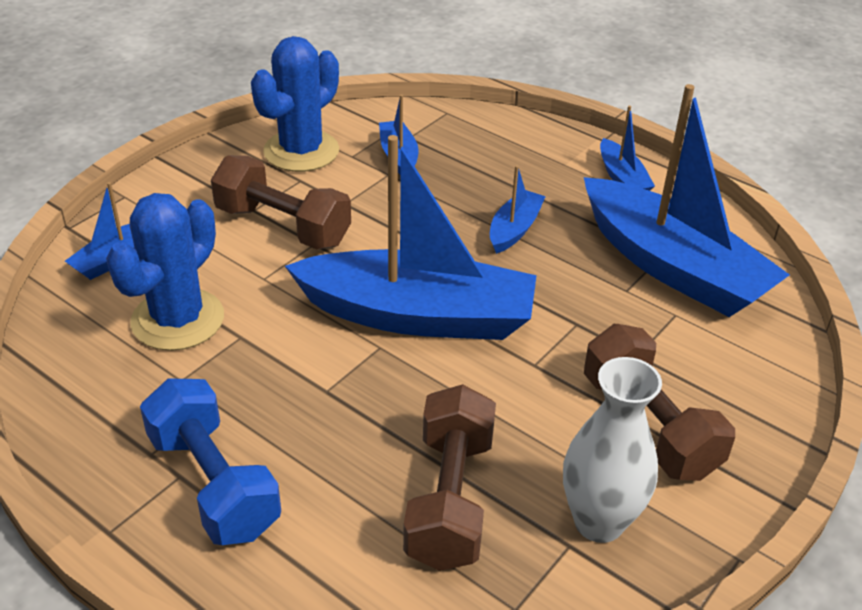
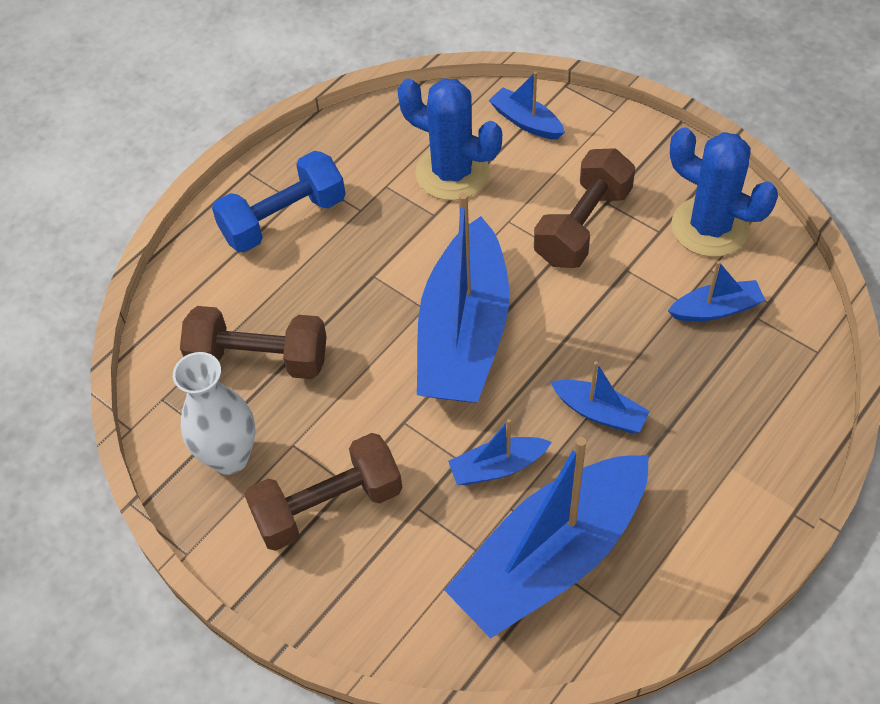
camera: 95 degrees right, 15 degrees up
blue boat [600,106,655,191] -> blue boat moved to [448,419,552,485]

